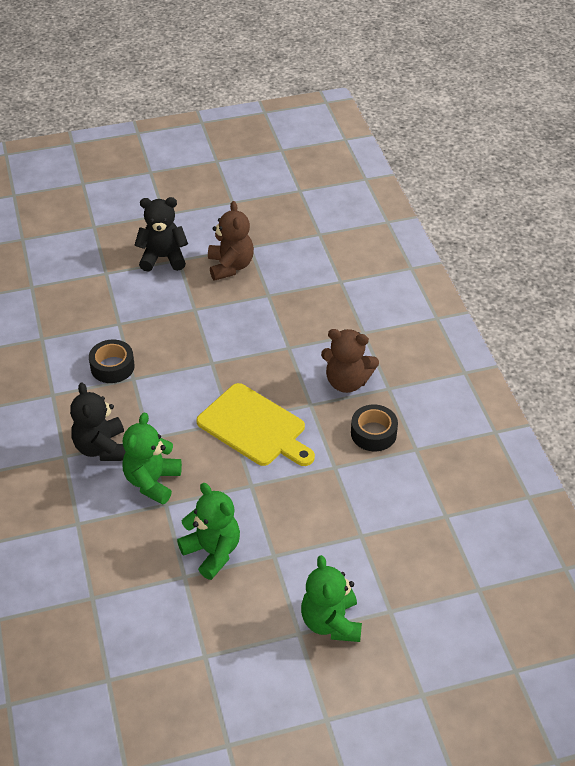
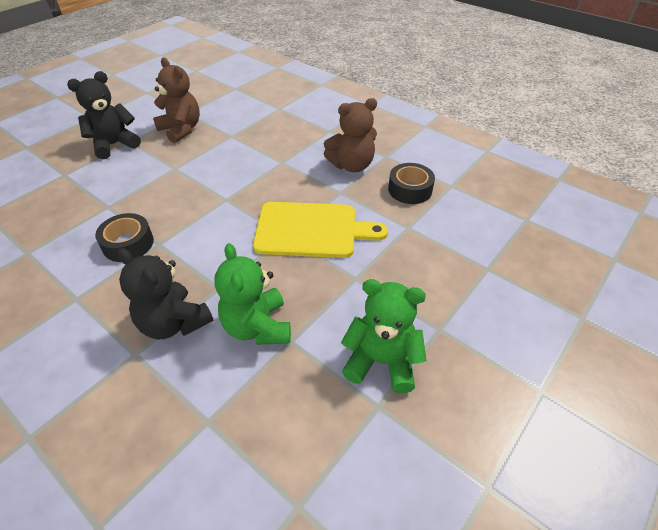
camera: 35 degrees left, 0 degrees up
green teddy bear [301,555,362,642] -> none

